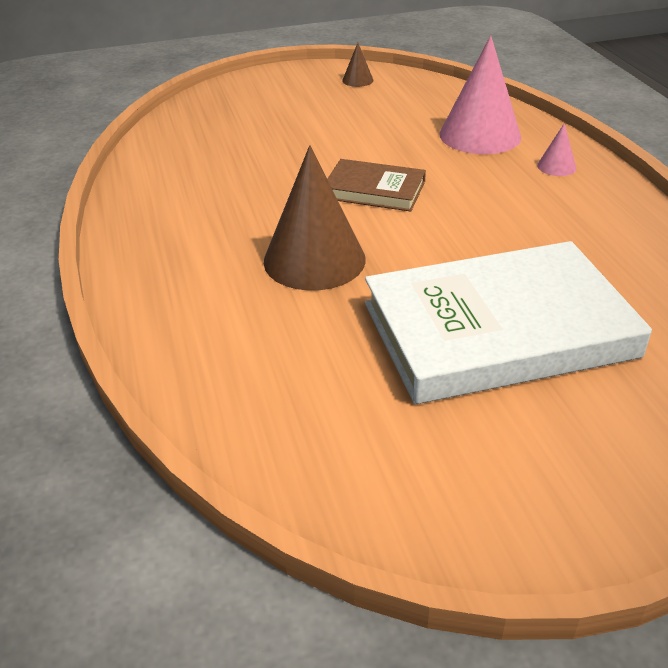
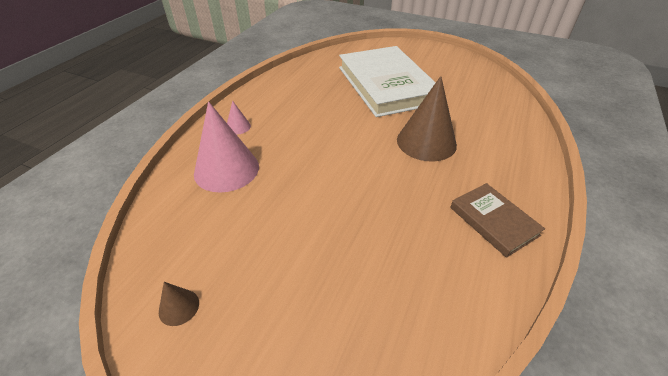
camera: 140 degrees left, 5 degrees up
brown book [327,159,426,212] -> brown book moved to [450,183,545,258]
white book [365,241,652,404] -> white book turned 45 degrees clockwise [339,46,436,117]

